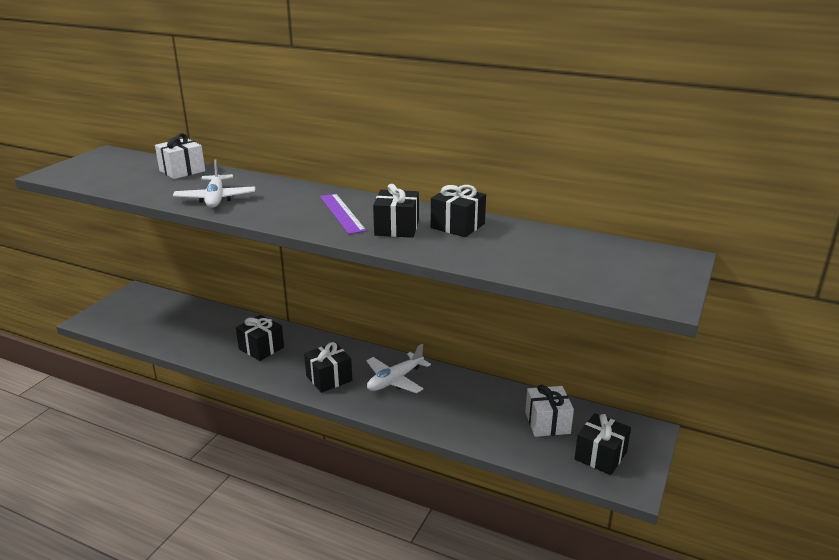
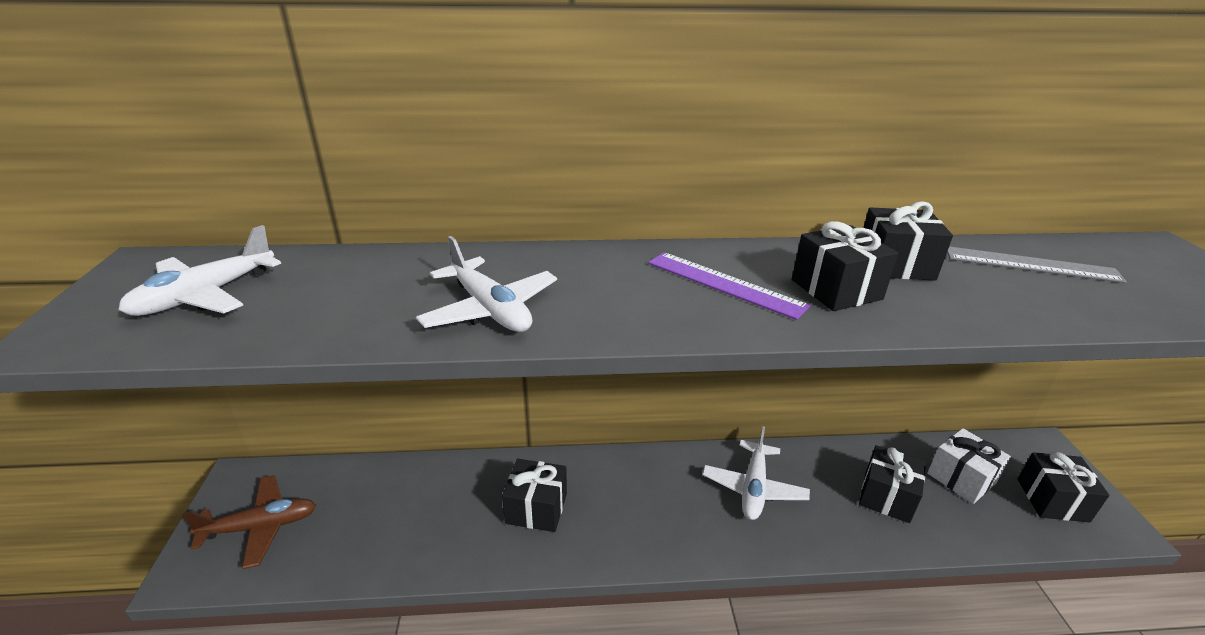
camera: 30 degrees left, 5 degrees up
white gift [155,133,205,179] -> none
black gift [304,342,352,393] -> black gift moved to [859,445,926,523]
none -> white plane [118,225,281,316]
none -> brown plane [182,475,316,569]
none -> grey ruler [947,246,1127,283]

